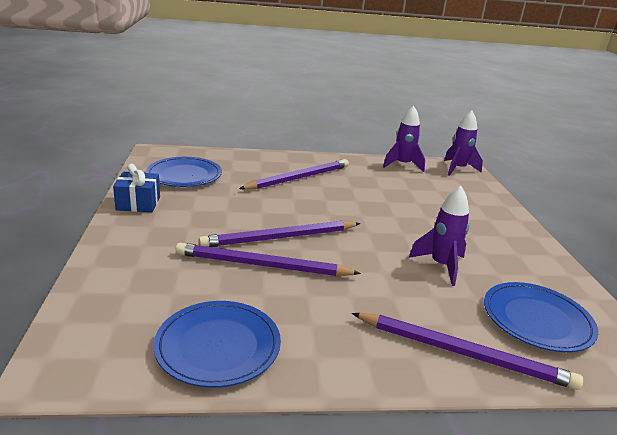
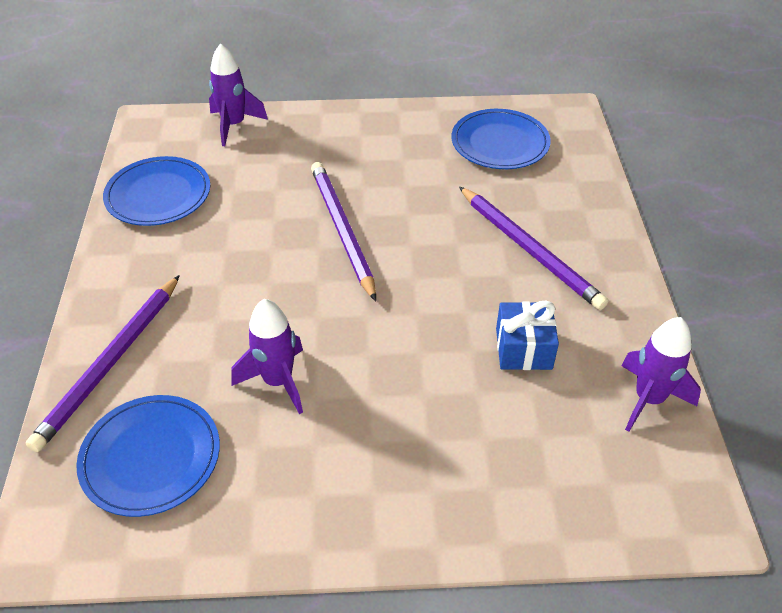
camera: 95 degrees right, 20 degrees up
blue gift [113,164,160,212] -> blue gift moved to [496,301,559,370]
purple pencil [175,243,361,276] -> none
purple rocket [444,110,483,176] -> purple rocket moved to [209,43,268,146]

